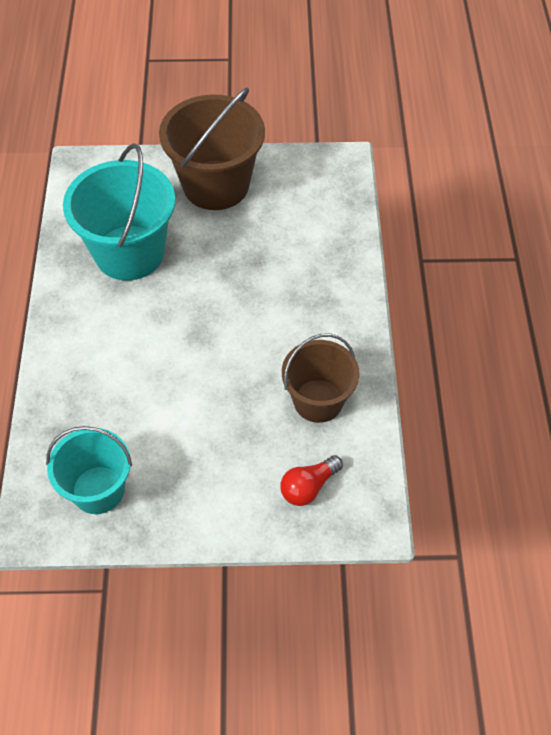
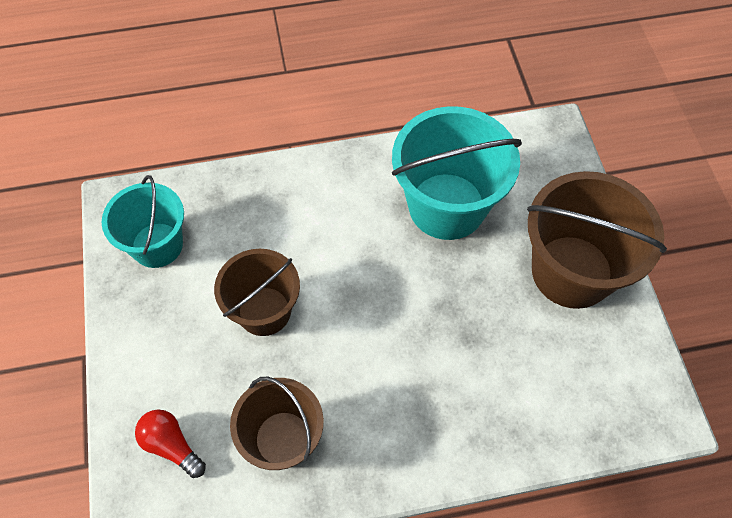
camera: 80 degrees right, 5 degrees up
none -> brown bucket [214,249,300,336]

